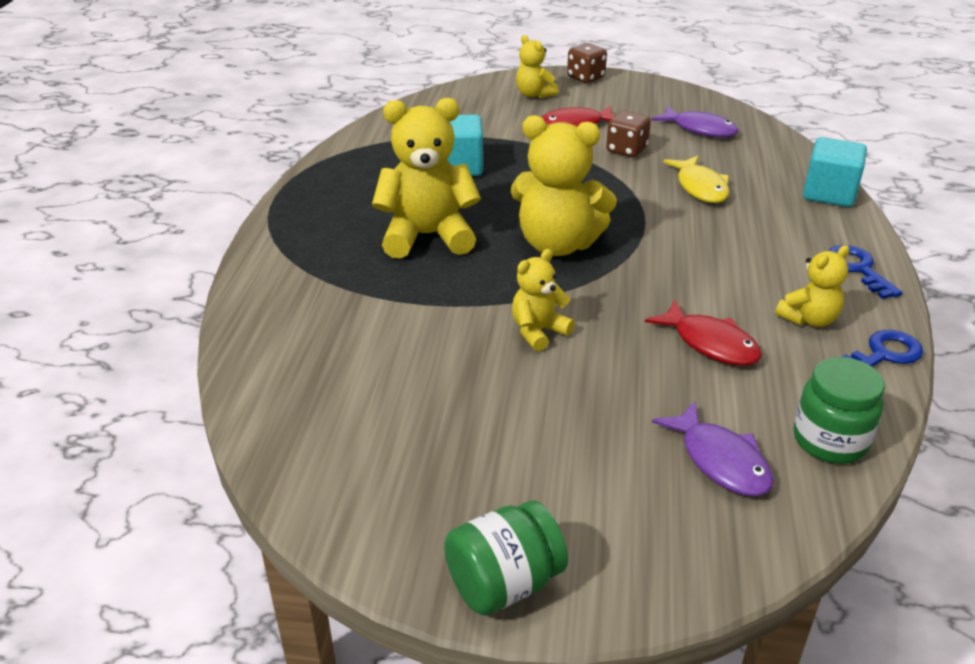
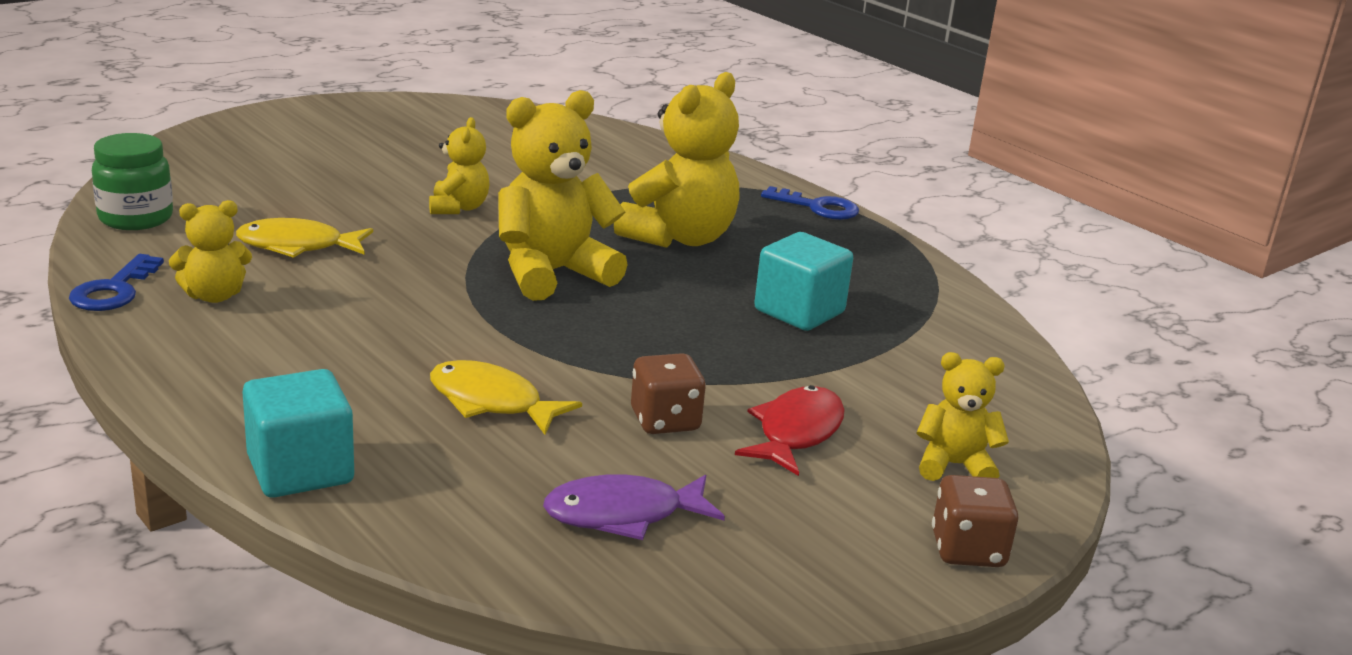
camera: 130 degrees right, 10 degrees down
green jar [444,501,568,615] -> none
red fish [645,300,762,366] -> yellow fish [236,218,373,258]
purple fish [652,401,774,497] -> none
yellow teddy bear [775,245,850,327] -> yellow teddy bear turned 120 degrees counterclockwise [169,200,252,303]
blue key [828,245,903,299] -> blue key moved to [761,186,859,220]

